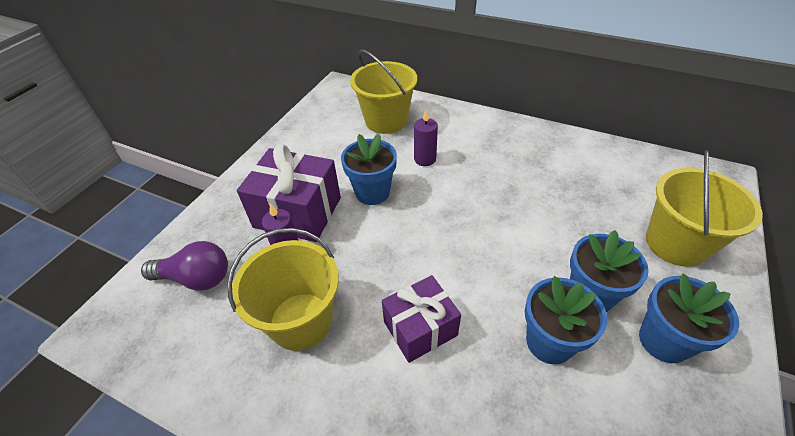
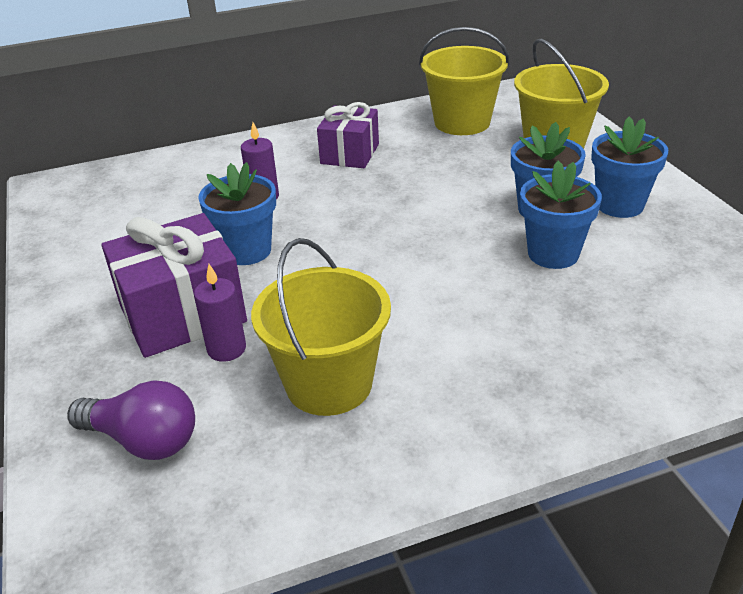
camera: 45 degrees left, 10 degrees down
purple light bulb [141,241,228,291] -> purple light bulb turned 60 degrees clockwise [67,380,195,460]
yellow bucket [350,49,417,134] -> yellow bucket moved to [419,27,510,135]
purple gift [382,275,461,363] -> purple gift moved to [317,102,379,168]

